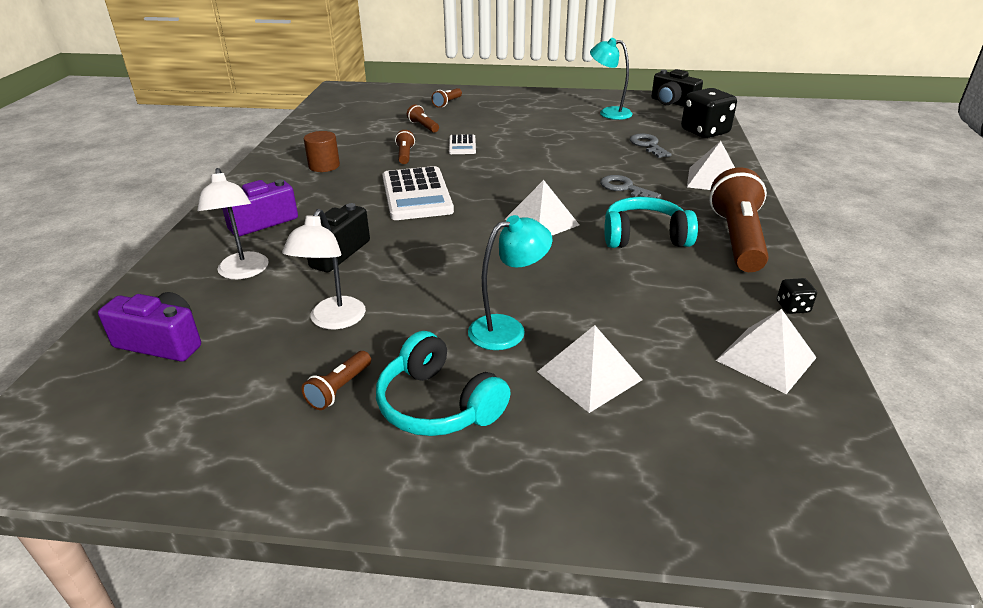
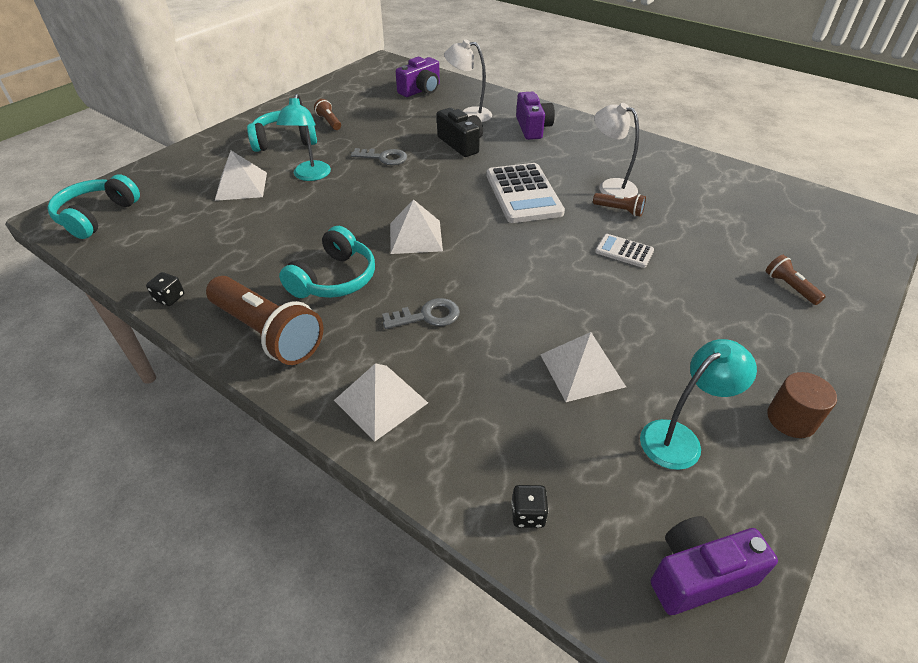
camera: 120 degrees right, 10 degrees up
white lamp [282,209,366,329] -> white lamp moved to [594,103,639,198]
brown cylinder [304,131,340,172] -> brown cylinder moved to [767,372,837,438]
white calculator [382,166,454,220] -> white calculator turned 120 degrees counterclockwise [486,163,565,223]
brown flashlight [407,104,439,133] -> none
grey key [629,134,672,158] -> grey key moved to [351,148,407,165]
black camera [652,69,703,107] -> purple camera [651,516,778,615]
black dice [681,88,737,138] -> black dice [512,485,549,528], size x0.45
white pyramid [716,309,817,394] -> white pyramid moved to [540,332,626,402]
none -> turquoise headphones [47,174,140,239]

